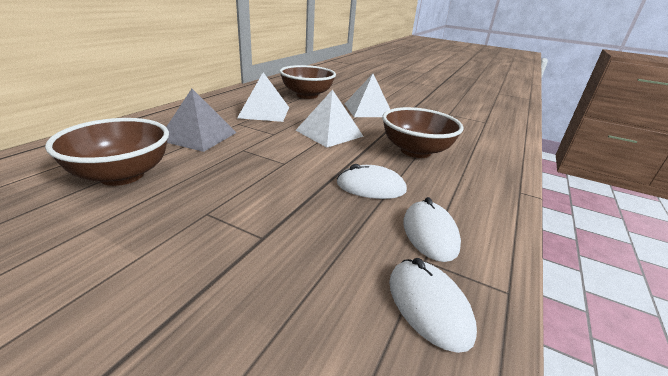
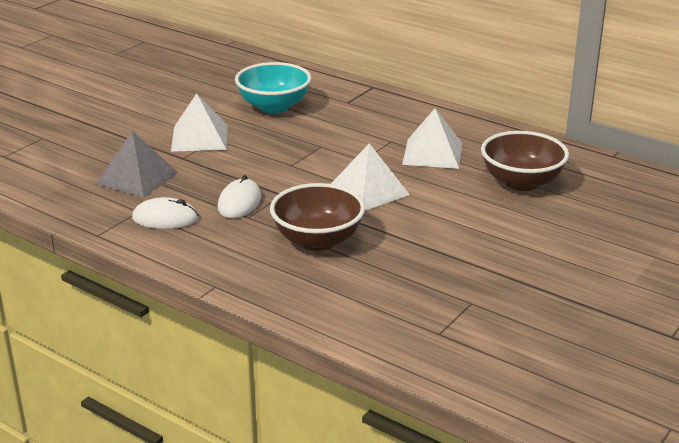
camera: 100 degrees right, 0 degrees up
brown bowl [45,118,169,186] -> turquoise bowl [235,62,311,113]
grey pyramid [166,89,237,152] -> grey pyramid moved to [96,131,178,197]
white pyramid [345,74,390,117] -> white pyramid moved to [171,93,228,152]
white mouse [389,258,477,353] -> none

